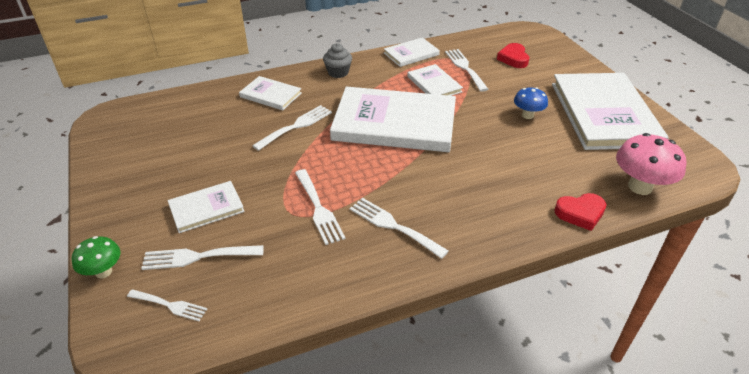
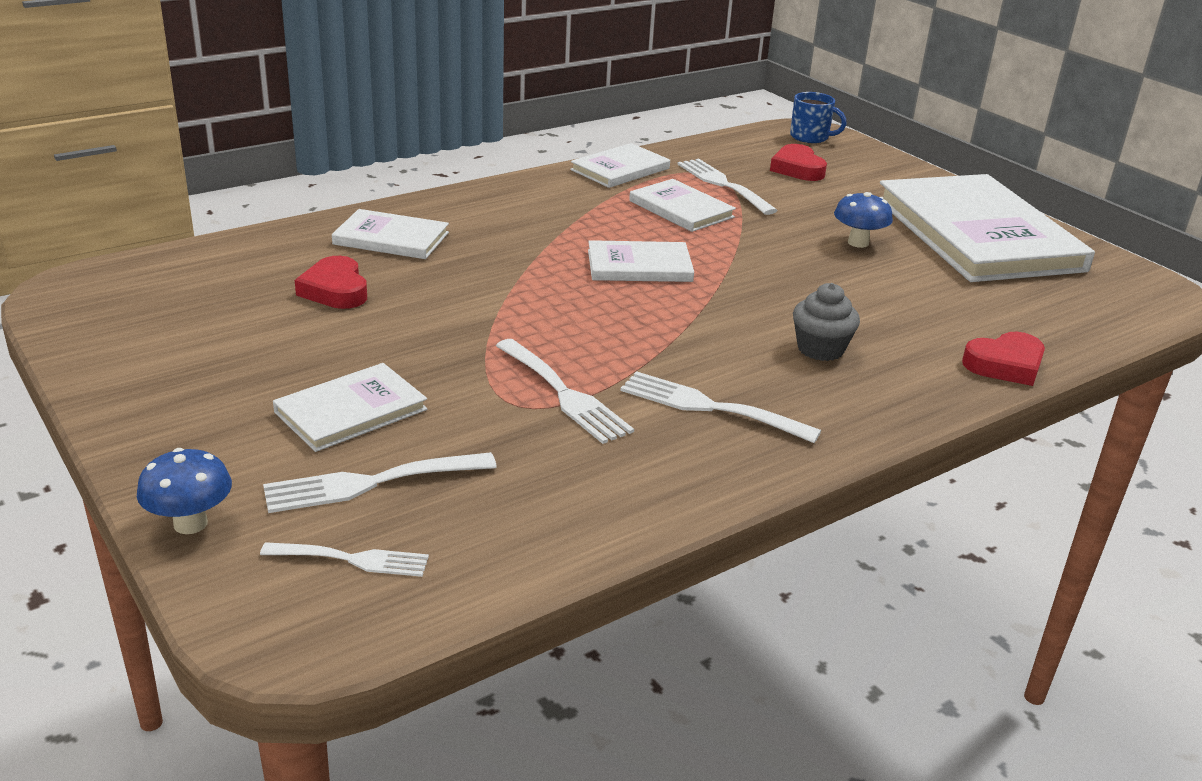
camera: 15 degrees left, 10 degrees down
green mushroom [72,236,121,278] -> blue mushroom [137,448,232,534]
white fork [252,105,332,151] -> none
grey cupcake [323,43,352,78] -> grey cupcake moved to [793,283,860,361]
white book [330,86,456,152] -> white book [588,240,694,282], size x0.48
pink mushroom [616,133,687,195] -> none
none -> red heart [295,256,367,309]
none -> blue mug [790,92,847,143]

